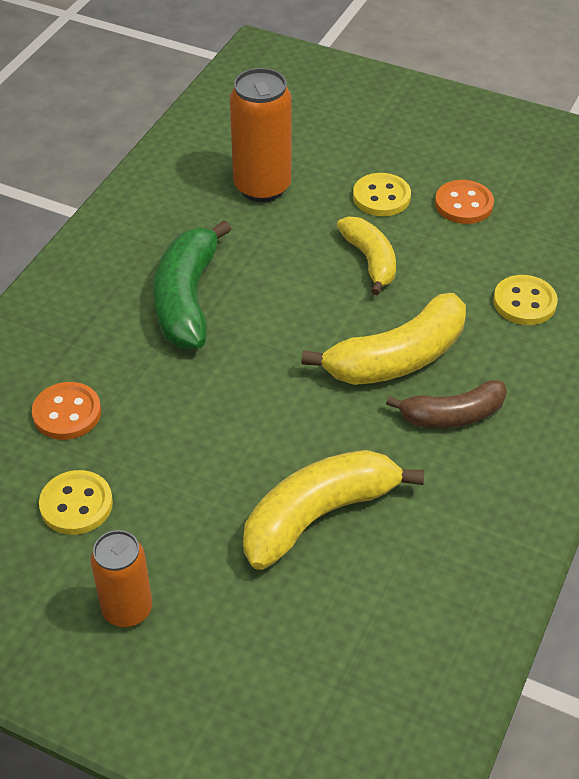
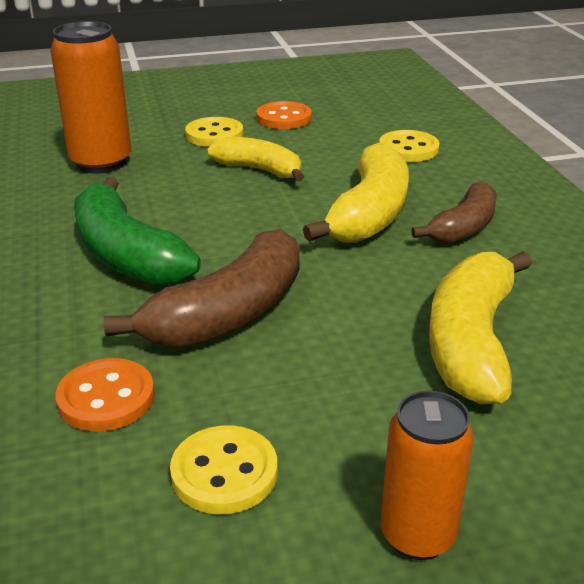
camera: 40 degrees left, 15 degrees down
none -> brown banana [104,229,300,348]

